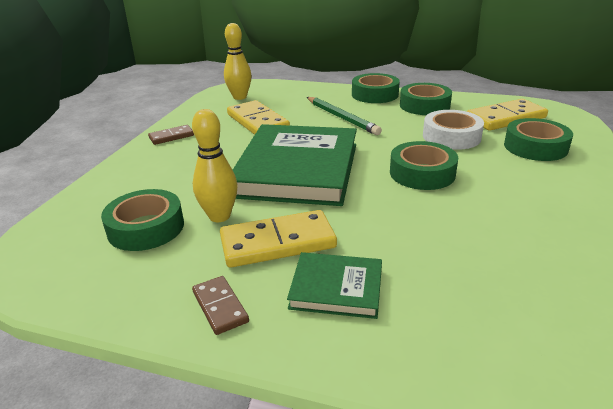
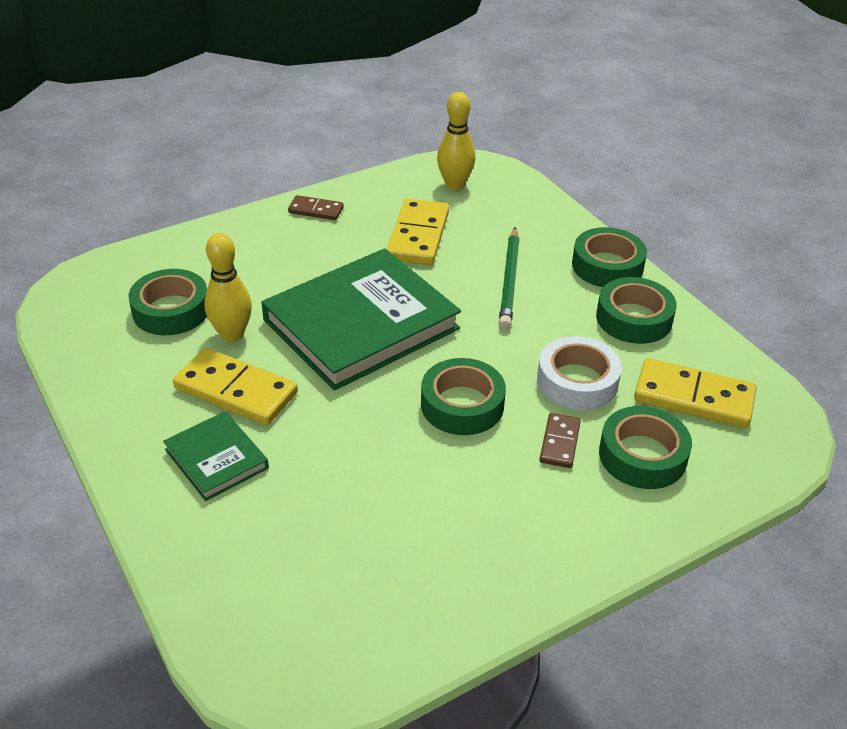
camera: 40 degrees right, 10 degrees up
brown domino [192,276,249,335] -> brown domino moved to [539,413,581,468]

